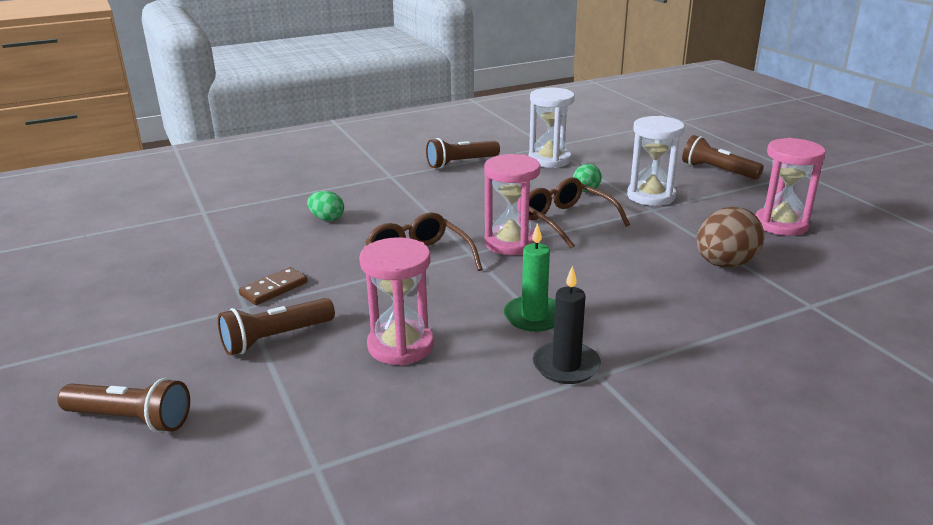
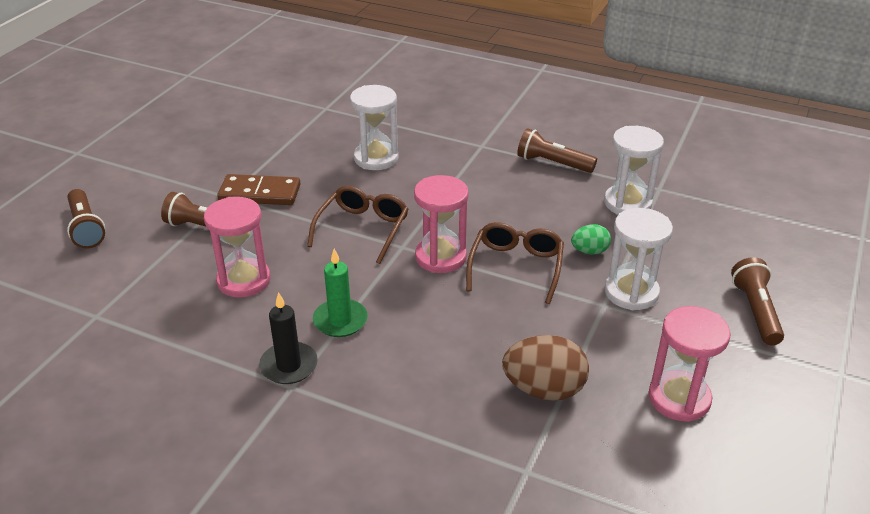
camera: 50 degrees right, 10 degrees up
brown domino [239,267,307,305] -> brown domino [217,174,301,205], size x1.54
green egg [307,191,344,221] -> white hourglass [350,85,398,170]

